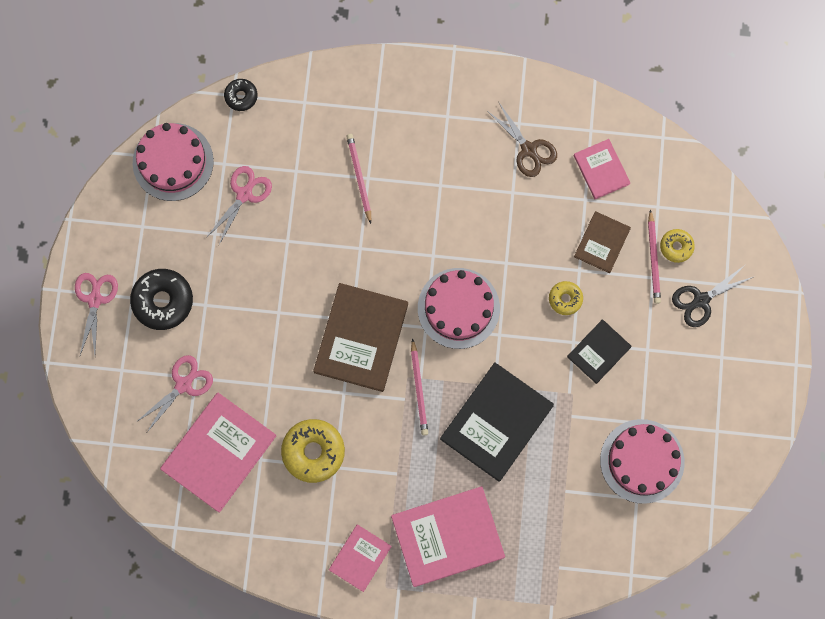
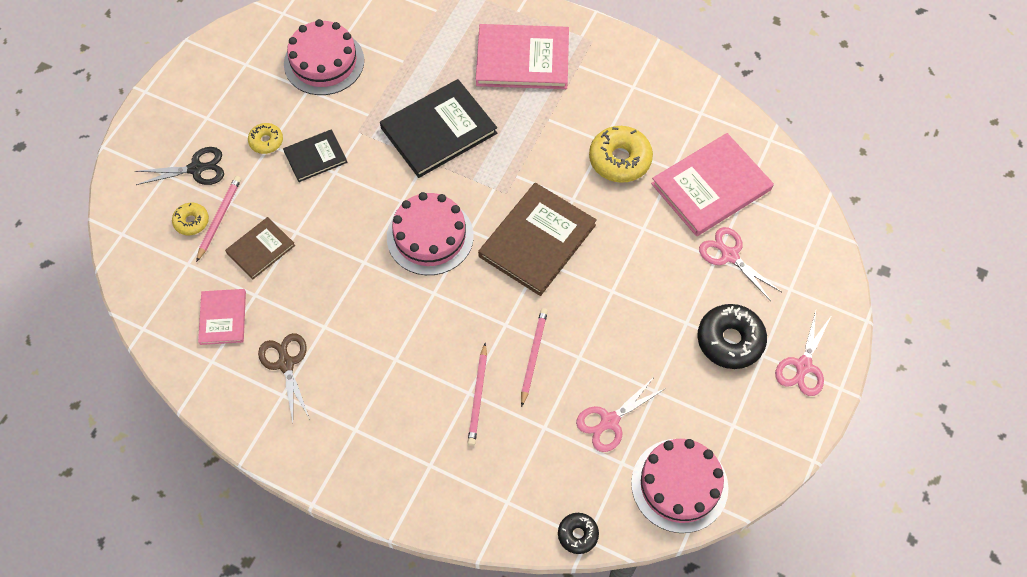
camera: 160 degrees left, 15 degrees down
pink scissors [136,355,213,432] -> pink scissors turned 75 degrees clockwise [699,227,781,301]
pink book [329,524,392,592] -> none
pink pencil [411,338,428,436] -> pink pencil moved to [521,308,548,407]
yellow donut [549,281,583,315] -> yellow donut moved to [248,123,283,154]

